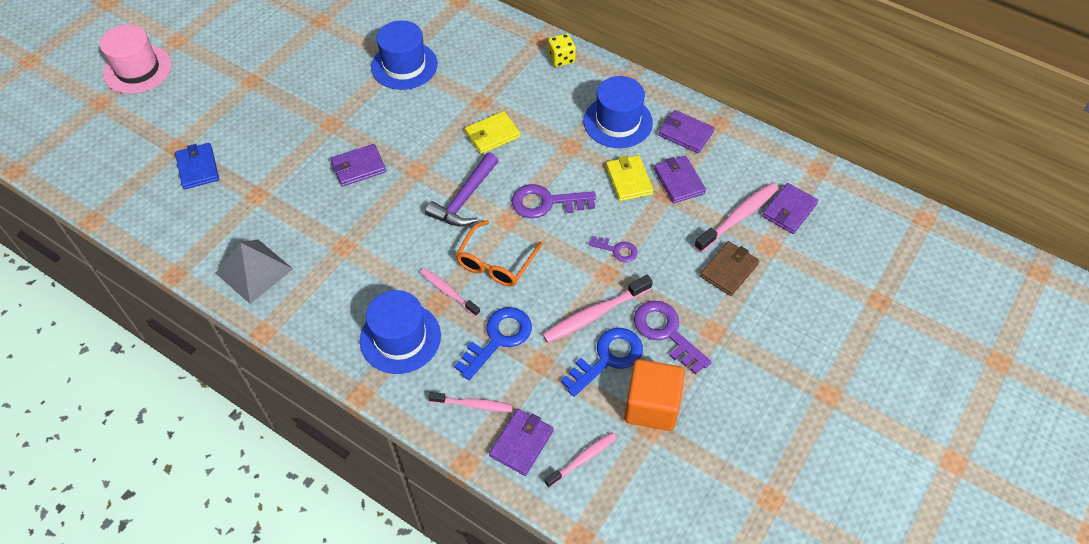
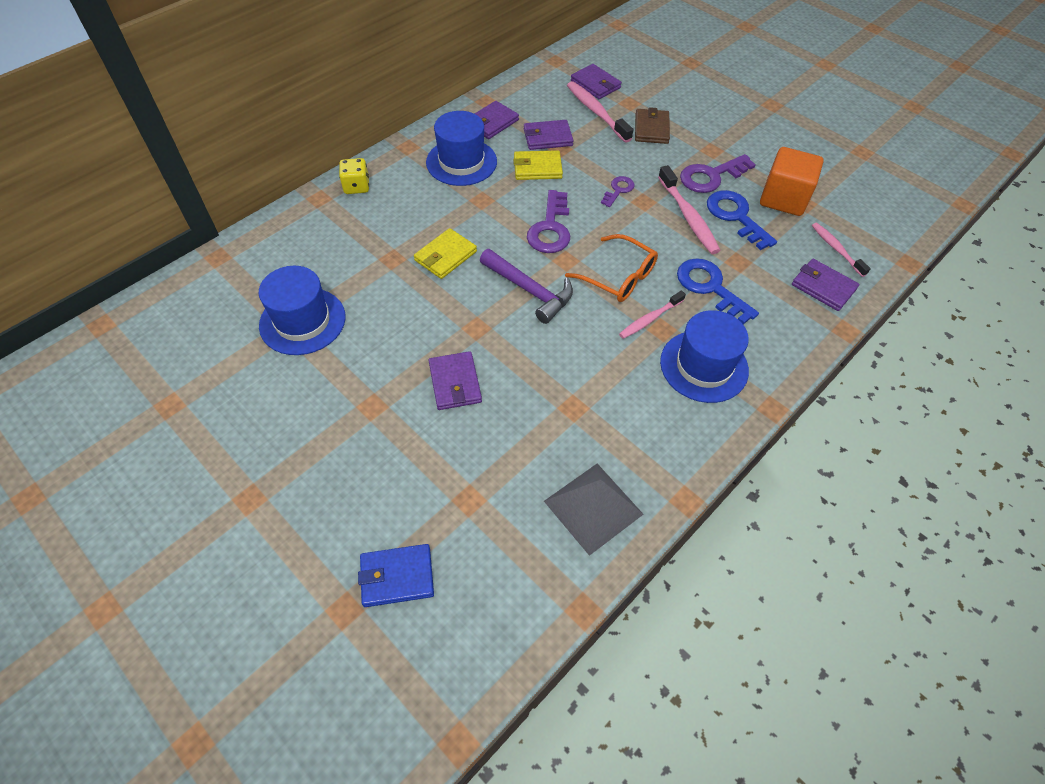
camera: 80 degrees left, 0 degrees up
pink hat [100,24,172,94] -> none
pink toothbrush [428,392,513,412] -> none
yellow wallet [465,111,520,154] -> yellow wallet turned 60 degrees clockwise [414,228,477,279]
brown wallet [700,241,759,296] -> brown wallet turned 45 degrees clockwise [635,107,670,144]

